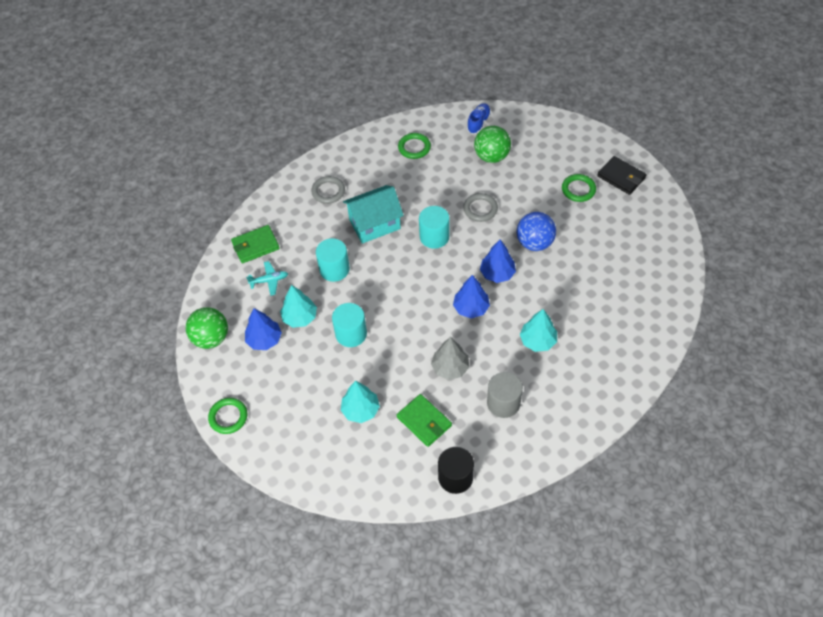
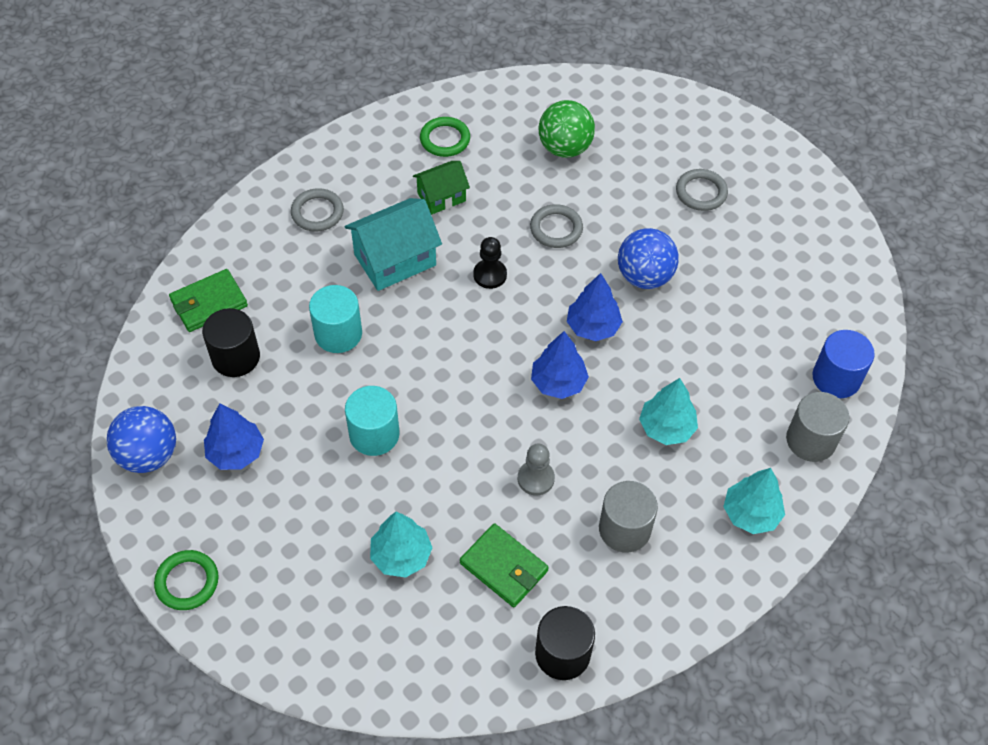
camera: 10 degrees left, 0 degrees up
green ball [185,307,228,349] -> blue ball [107,406,176,473]
turquoise plane [246,261,288,296] -> black cylinder [202,308,260,377]
turquoise tree [280,285,317,328] -> turquoise tree moved to [723,468,785,534]
turquoise cylinder [419,206,449,249] -> black pawn [473,237,507,289]
grey tree [431,337,469,380] -> grey pawn [518,444,555,495]
blue shoe [467,103,491,134] -> none
green ring [562,174,596,202] -> grey ring [676,169,728,211]
black wallet [597,156,646,195] -> none
none -> green house [413,161,470,215]
none -> grey cylinder [786,392,849,462]
none -> blue cylinder [812,330,875,398]

